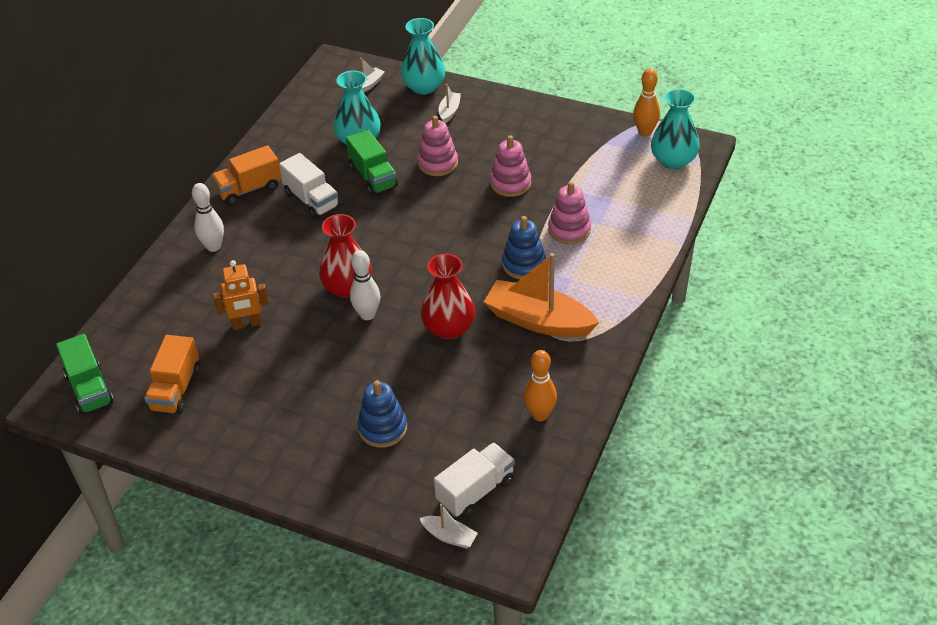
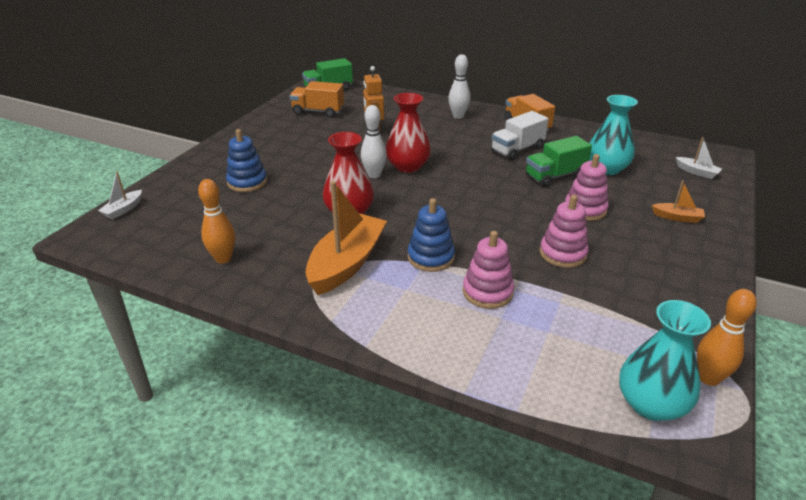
camera: 90 degrees right, 10 degrees down
turquoise vase [401,18,445,95] -> none
white truck [434,442,515,518] -> none
white boat [439,84,461,123] -> orange boat [652,180,705,223]

